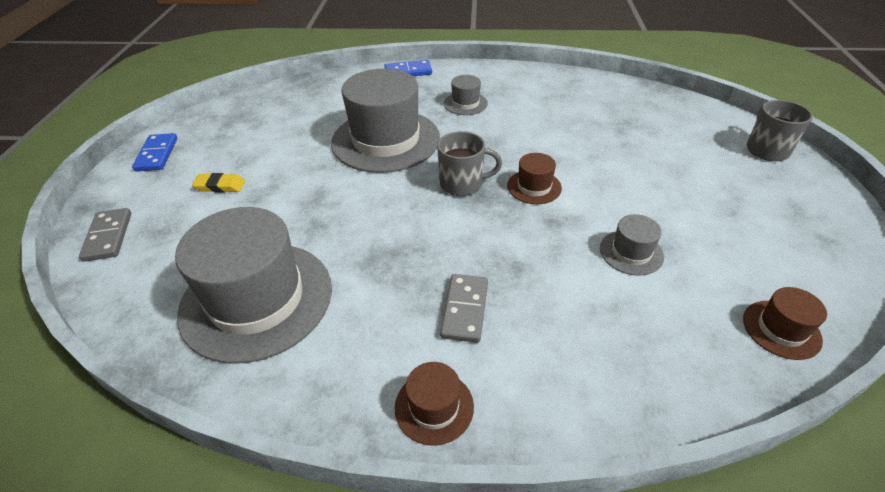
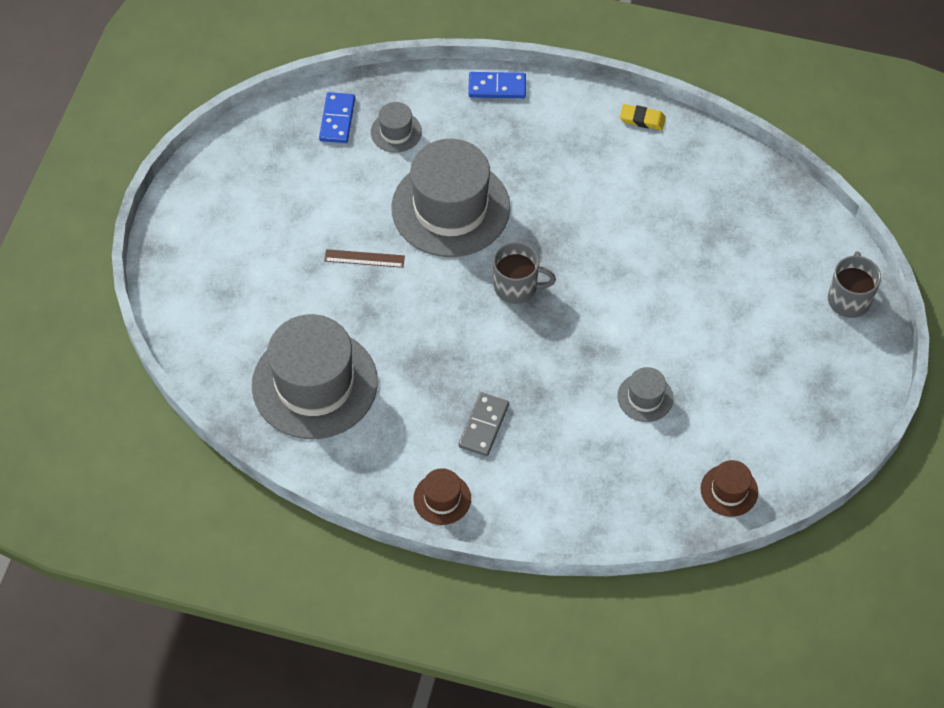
camera: 10 degrees right, 15 degrees up
grey domino [79,208,131,262] -> none
blue domino [132,133,177,172] -> blue domino moved to [319,92,355,143]
yellow eraser [192,173,245,193] -> yellow eraser moved to [620,104,666,130]
grey hat [444,75,488,115] -> grey hat moved to [371,102,422,153]
brown hat [507,153,562,204] -> none
none -> brown ruler [324,249,405,268]

